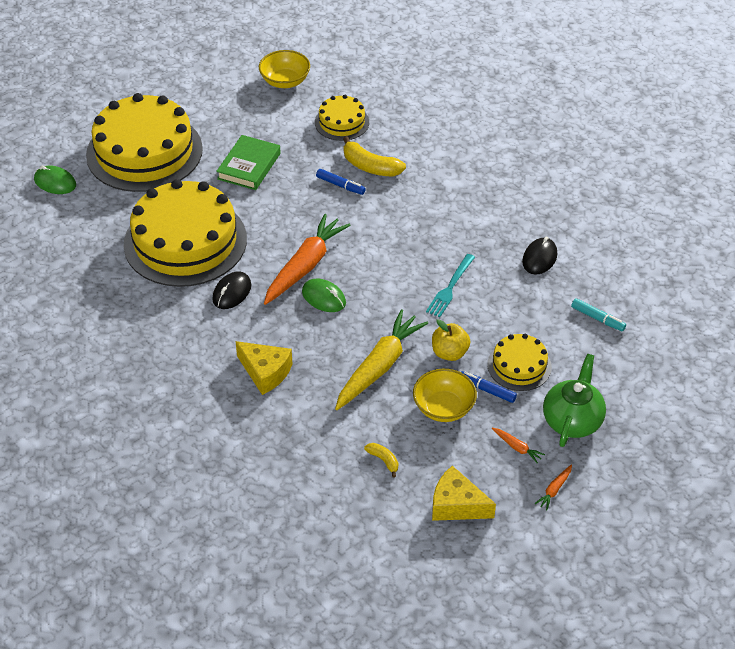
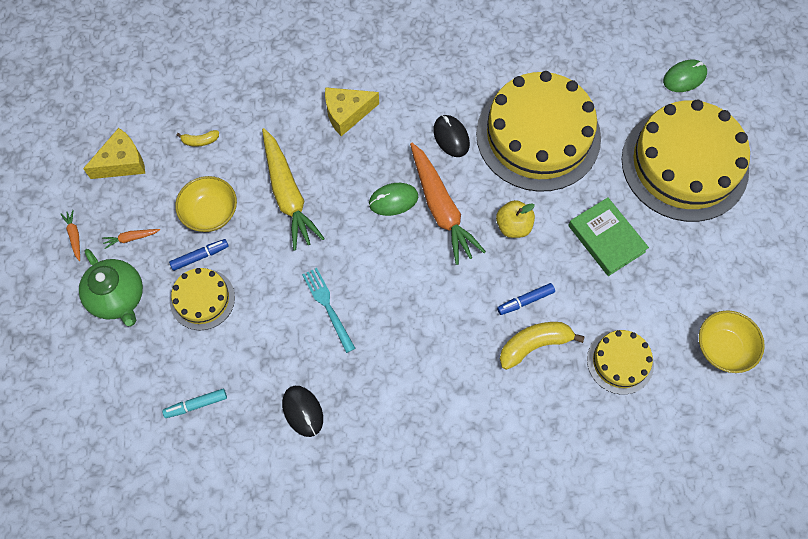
camera: 125 degrees right, 20 degrees up
yellow apple [432,319,471,361] -> yellow apple moved to [496,200,535,238]

